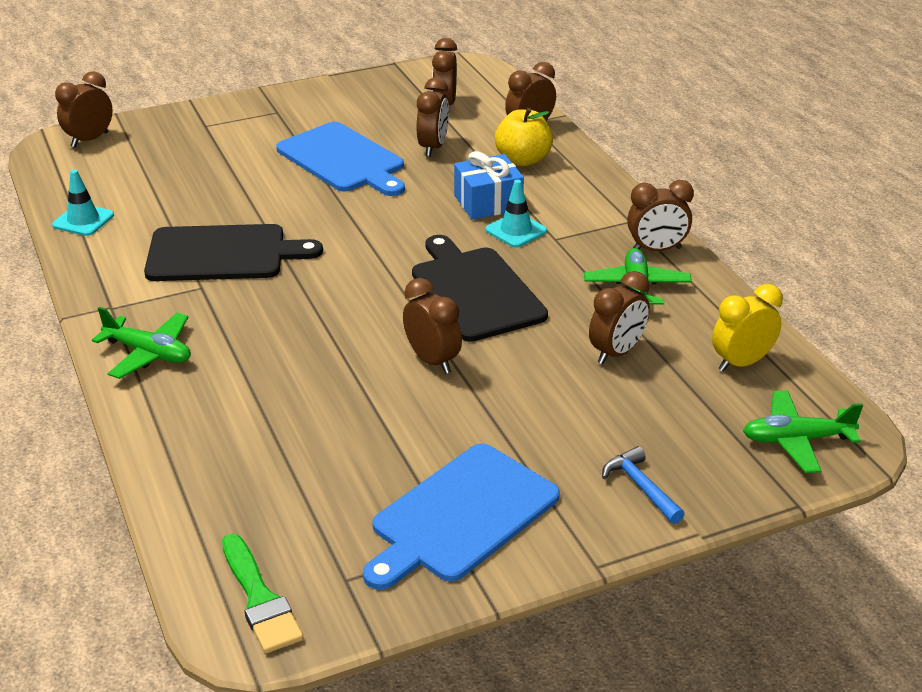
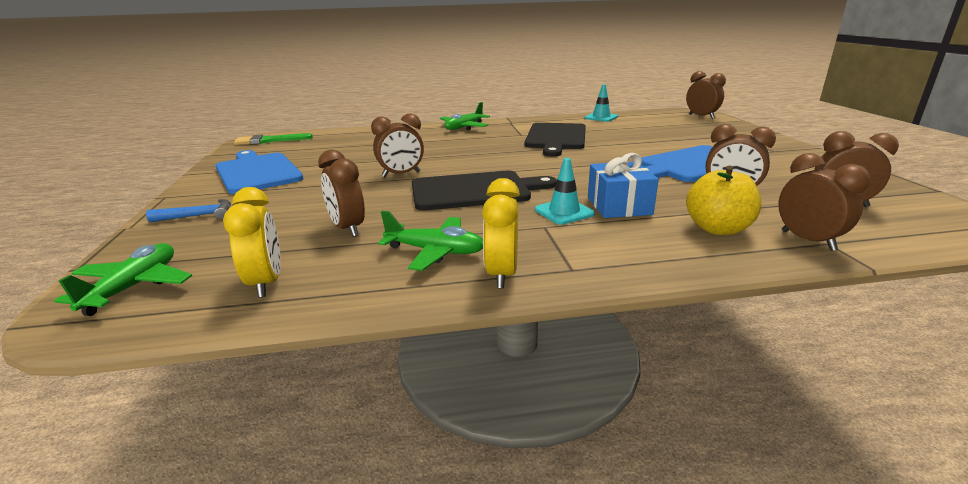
camera: 105 degrees right, 10 degrees down
brown clock [627,180,694,251] -> yellow clock [482,178,520,288]

